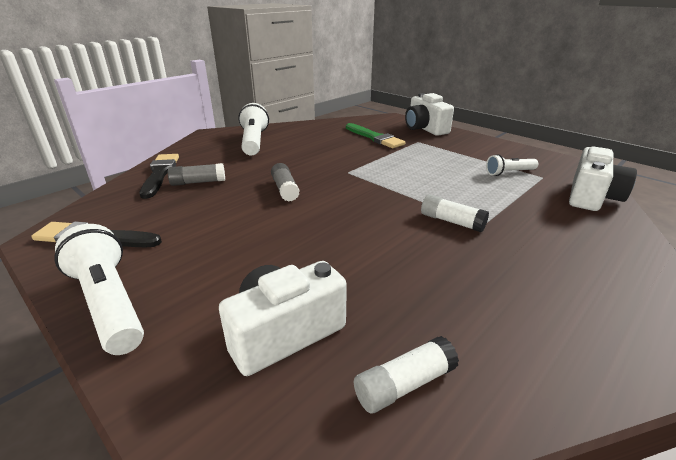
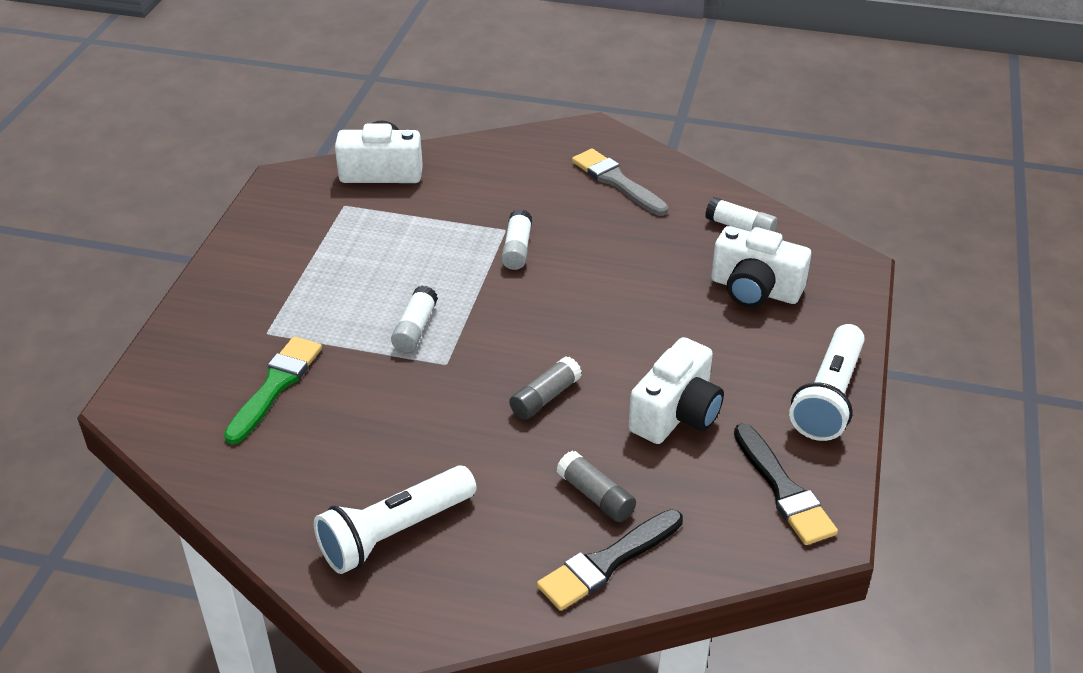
camera: 120 degrees left, 10 degrees up
white camera [405,93,454,136] -> white camera moved to [629,337,724,444]
white flashlight [486,154,538,176] -> none
none -> white glue stick [391,286,438,352]
none -> grey brush [572,149,668,216]

